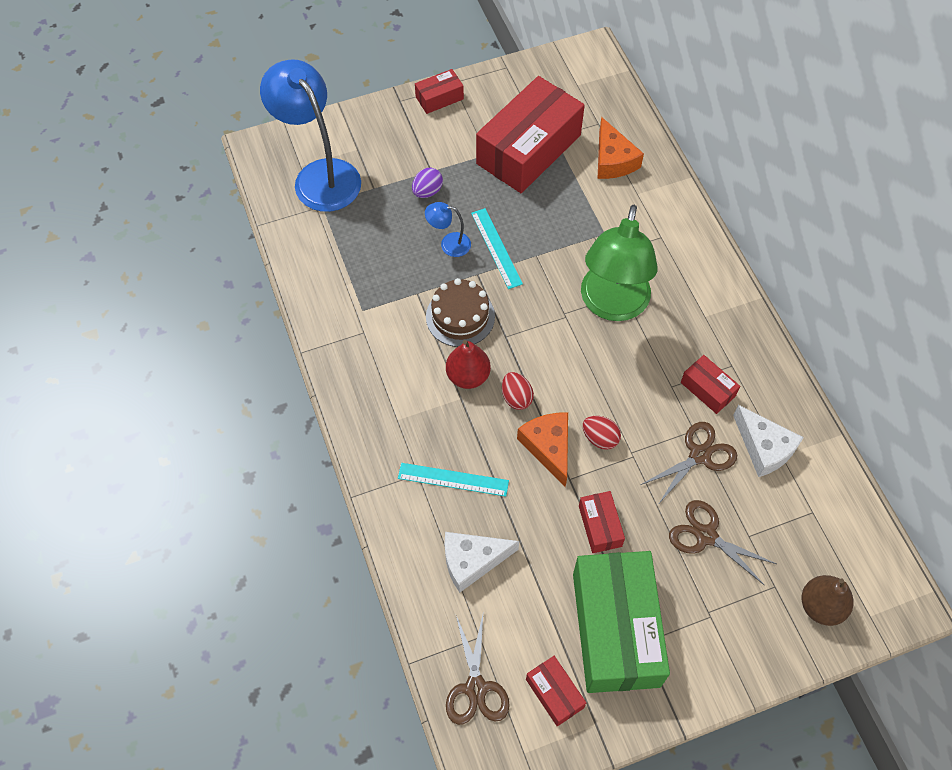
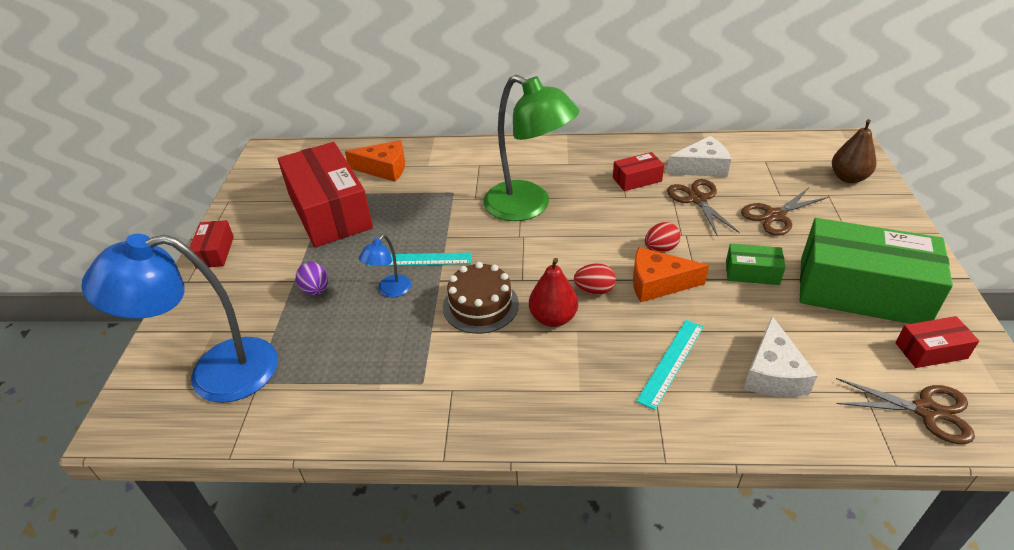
camera: 65 degrees left, 20 degrees down
red box [579,491,625,553] -> green box [726,244,786,285]

